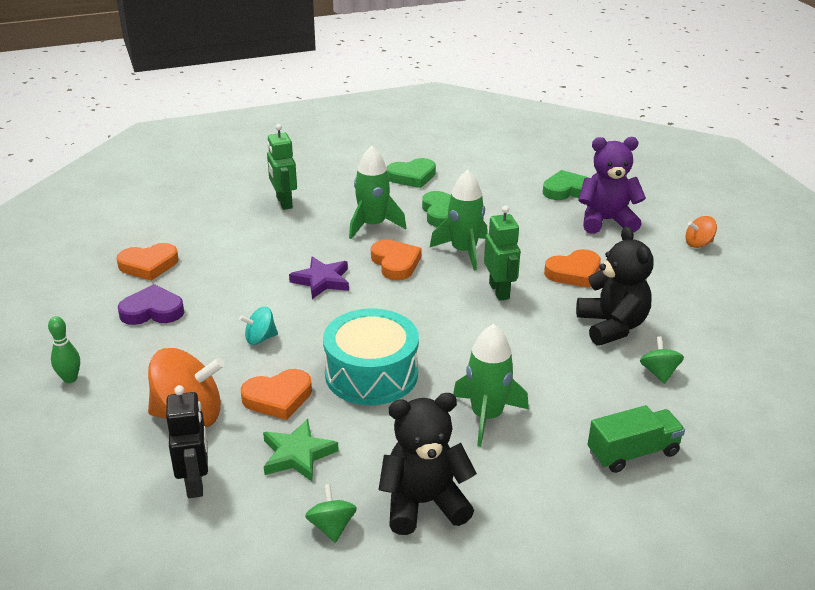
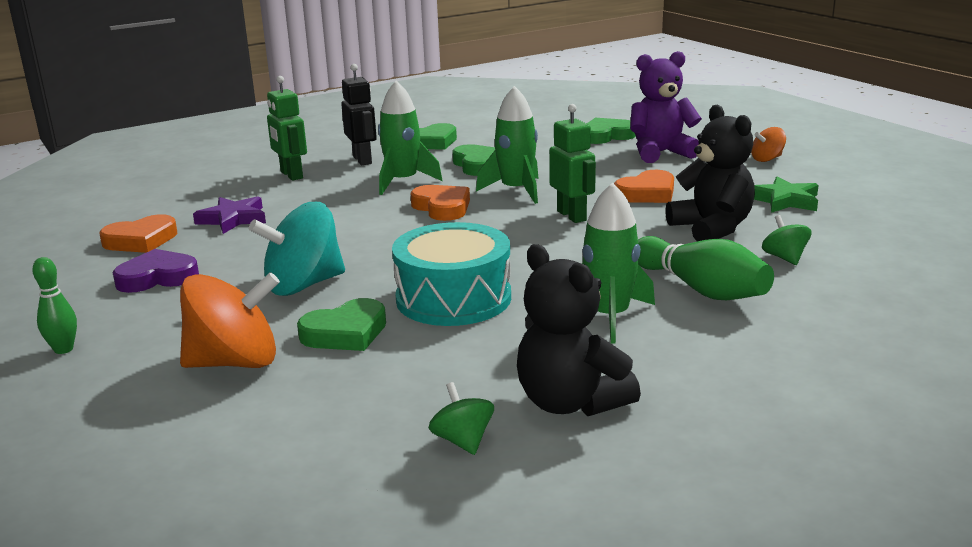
camera: 10 degrees left, 10 degrees down
black robot [166,385,208,498] -> black robot moved to [341,64,377,165]
turquoise spinning top [239,307,278,345] -> turquoise spinning top [249,202,345,296], size x1.98
orange heart [241,369,312,420] -> green heart [297,298,386,351]
green star [263,419,339,481] -> green star moved to [754,176,818,213]
purple star [289,256,349,299] -> purple star moved to [193,196,266,234]
black teddy bear [379,393,477,535] -> black teddy bear turned 105 degrees counterclockwise [517,244,641,416]
green truck [588,405,685,473] -> none
none -> green bowling pin [638,236,774,300]

